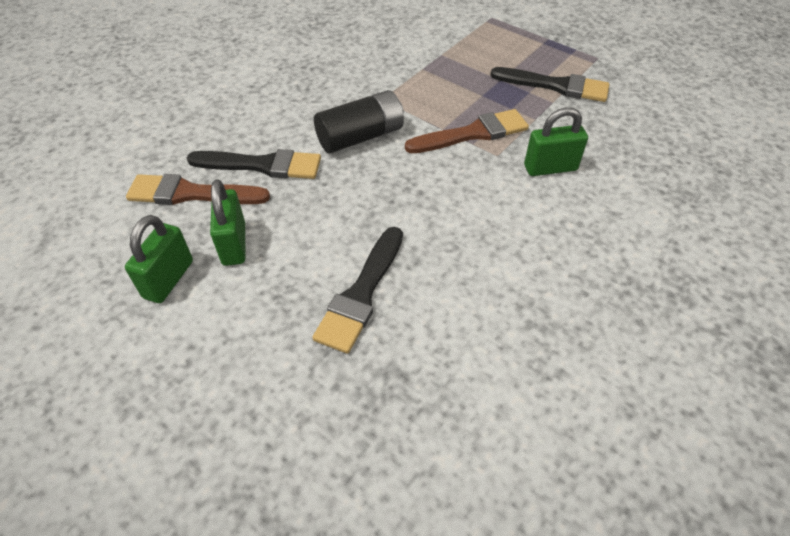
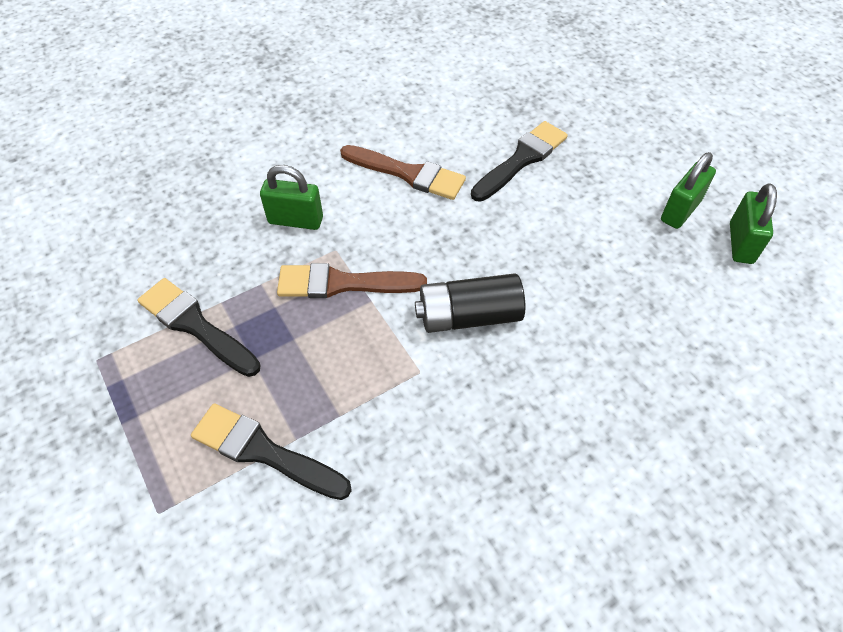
camera: 160 degrees left, 5 degrees up
brown brush [126,174,270,205] -> brown brush moved to [340,145,466,200]
black brush [187,149,321,179] -> black brush moved to [191,403,352,500]
green padlock [210,179,245,266] -> green padlock moved to [730,183,777,264]

